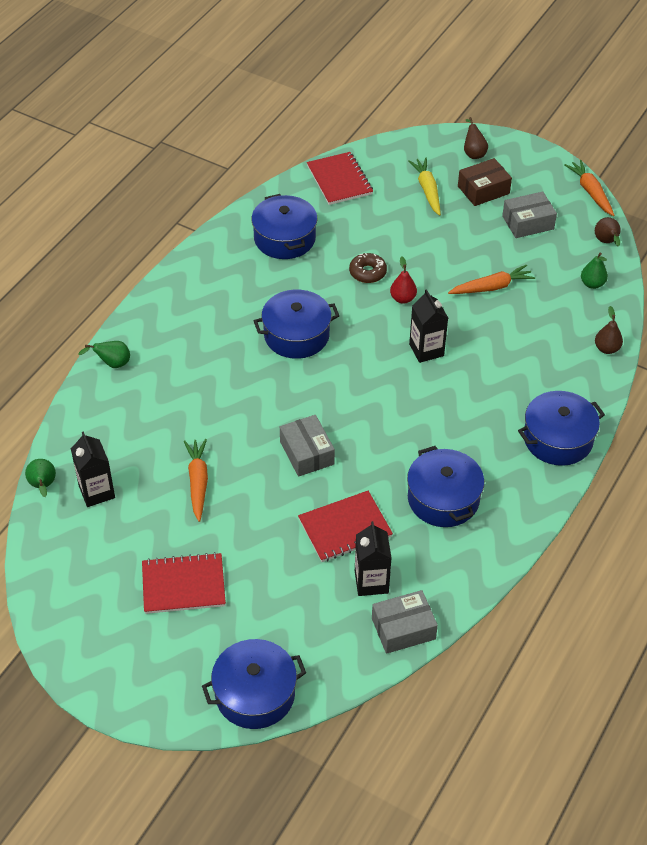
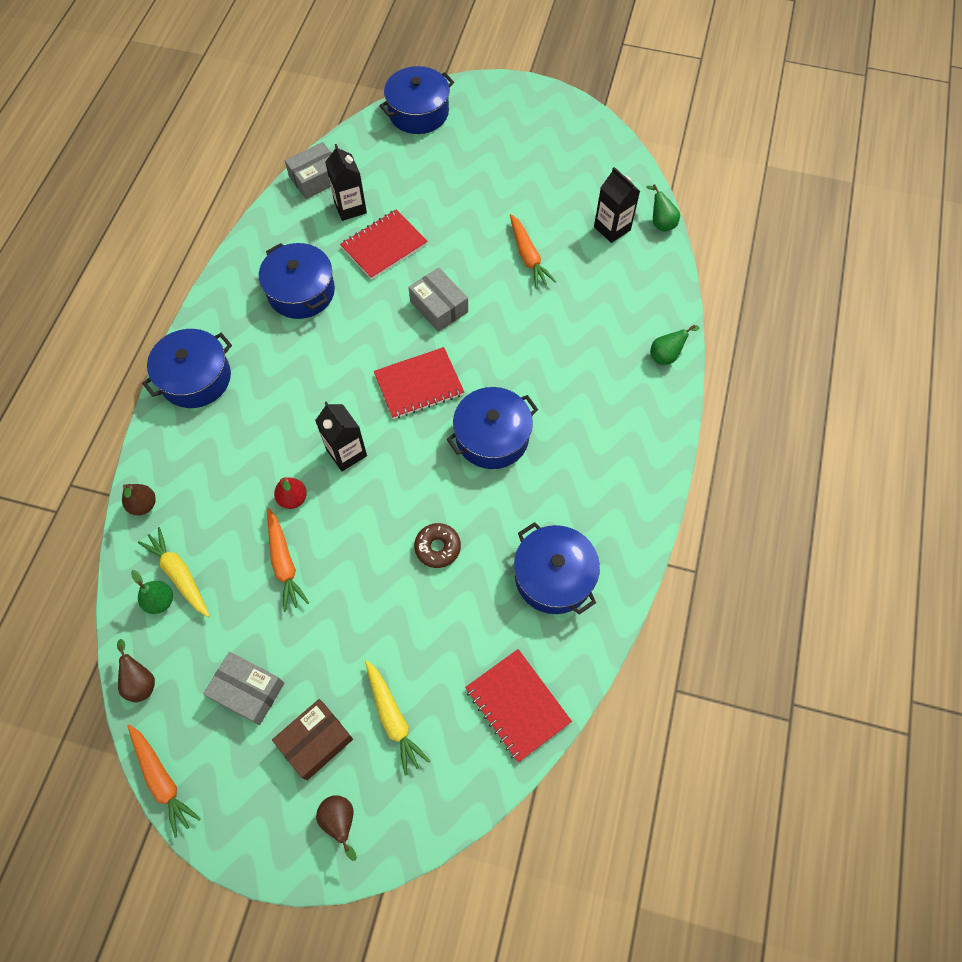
camera: 165 degrees right, 15 degrees up
red notebook [142,552,226,614] -> red notebook moved to [374,347,464,419]
red pear [390,256,417,304] -> red pear moved to [274,477,307,509]
orange carrot [448,264,535,294] -> orange carrot turned 75 degrees counterclockwise [267,508,309,612]
grey box [502,191,557,238] -> grey box turned 60 degrees clockwise [203,652,284,725]
none -> yellow carrot [138,527,210,617]

